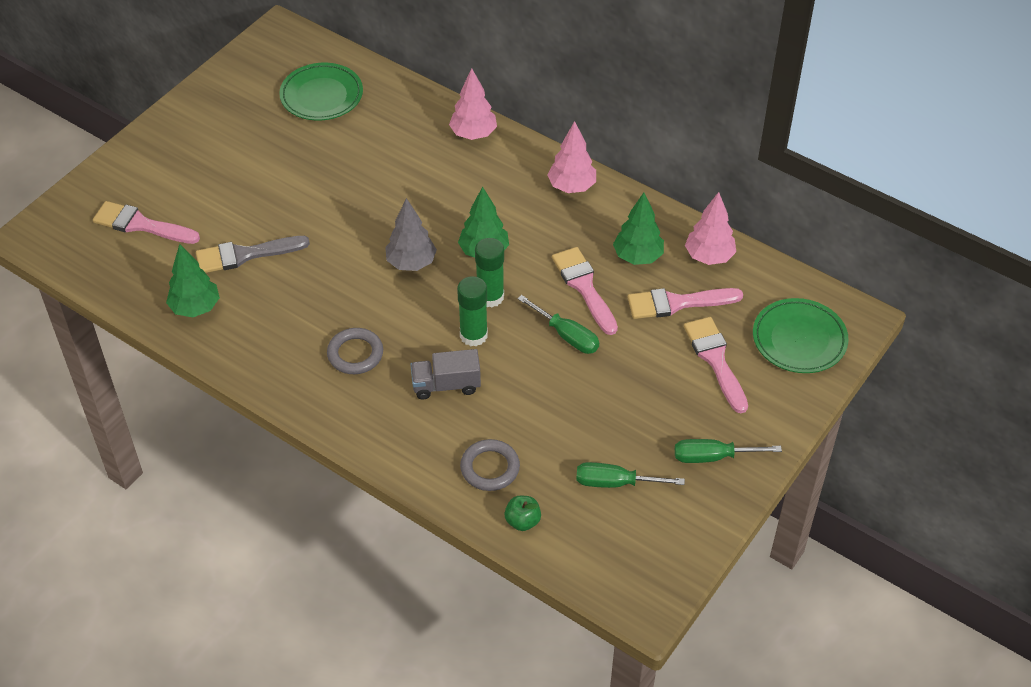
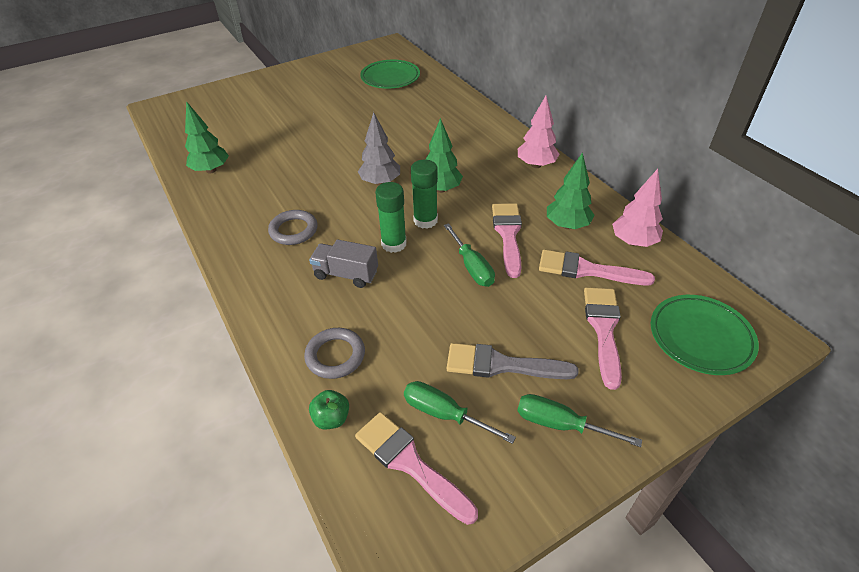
camera: 25 degrees right, 5 degrees down
pink brush [93,201,200,244] -> pink brush moved to [355,412,478,525]
grey brush [196,236,310,273] -> grey brush moved to [447,343,579,379]
pink tree [449,68,497,140] -> none

